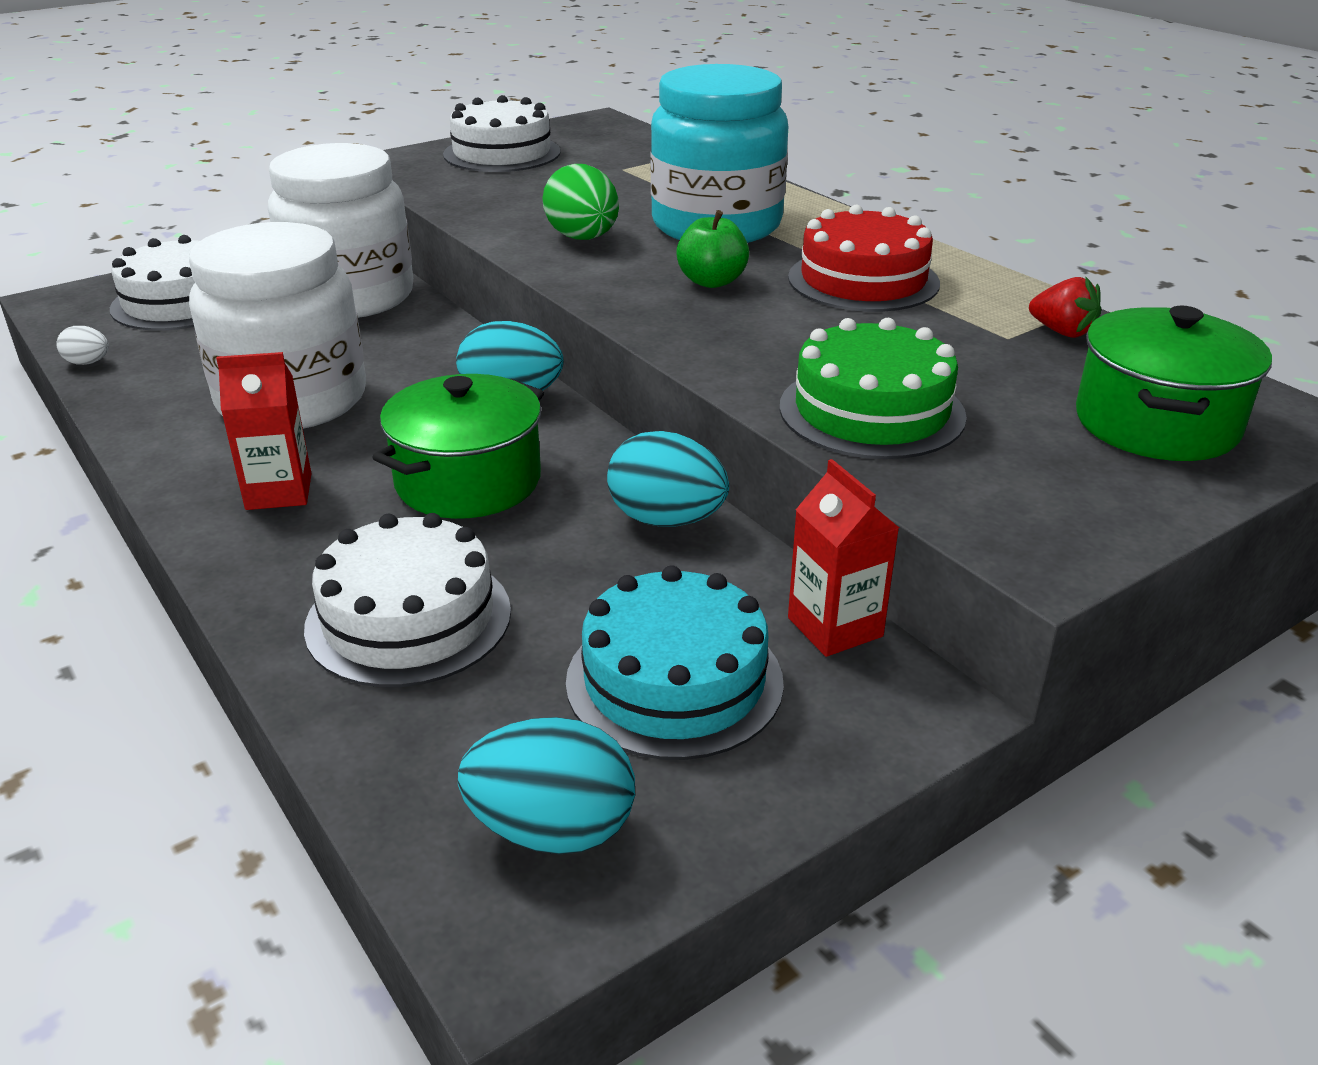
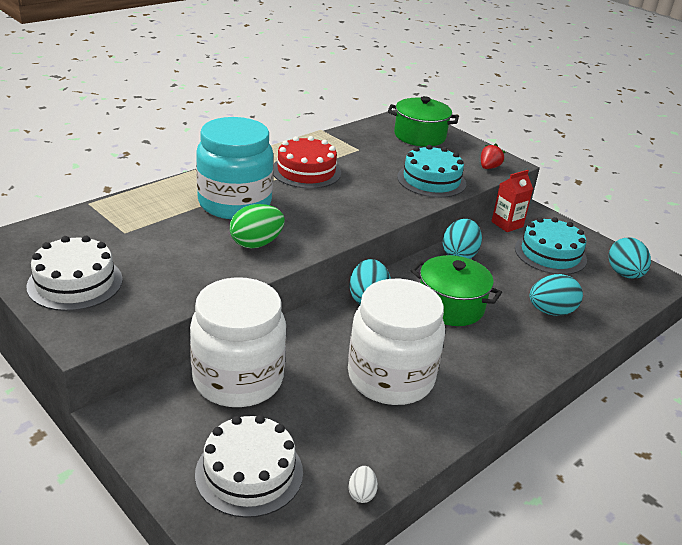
camera: 100 degrees left, 0 degrees up
red carton [216,352,312,510] -> none
white cake [304,513,511,687] -> turquoise egg [530,274,583,316]
green apple [676,210,749,288] -> none
green cake [779,318,967,459] -> turquoise cake [397,145,466,198]
red strawberry [1029,276,1101,338] -> red strawberry moved to [481,143,505,169]

